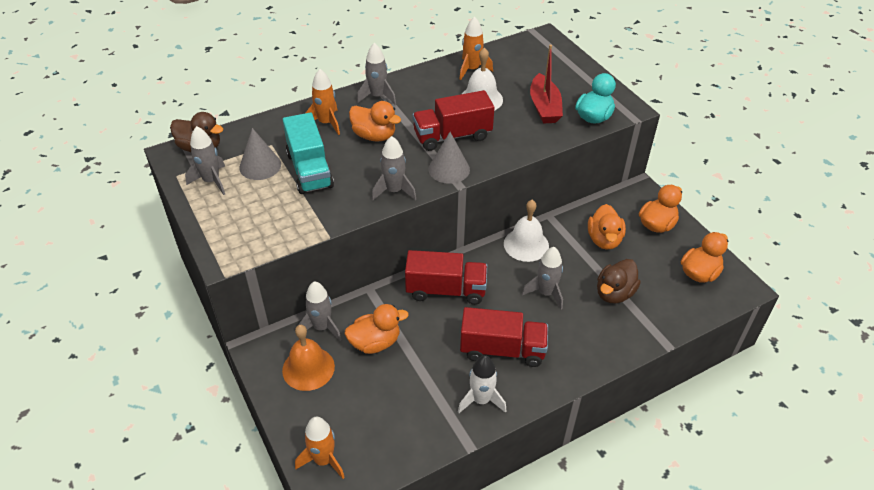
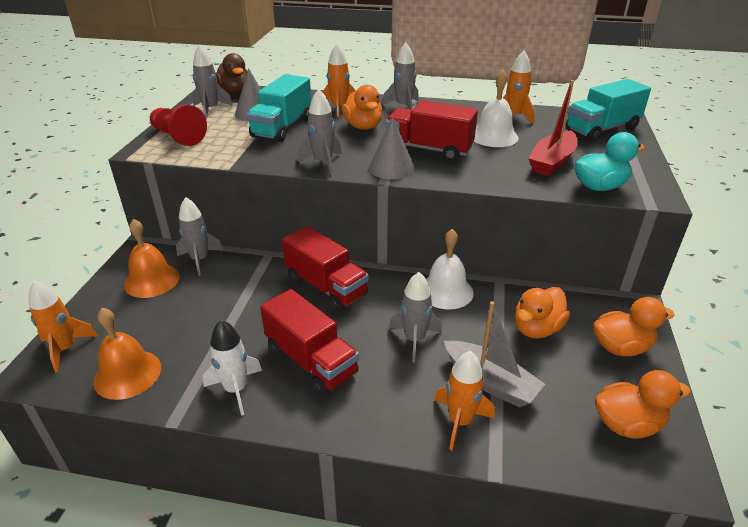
camera: 40 degrees right, 10 degrees down
orange duck [344,304,409,354] -> none
brown duck [597,259,641,303] -> grey boat [444,301,545,407]
none -> orange bell [93,308,161,400]
none -> red pawn [150,105,207,146]
none -> orange rocket [435,351,495,451]
none -> turquoise truck [566,79,651,141]

